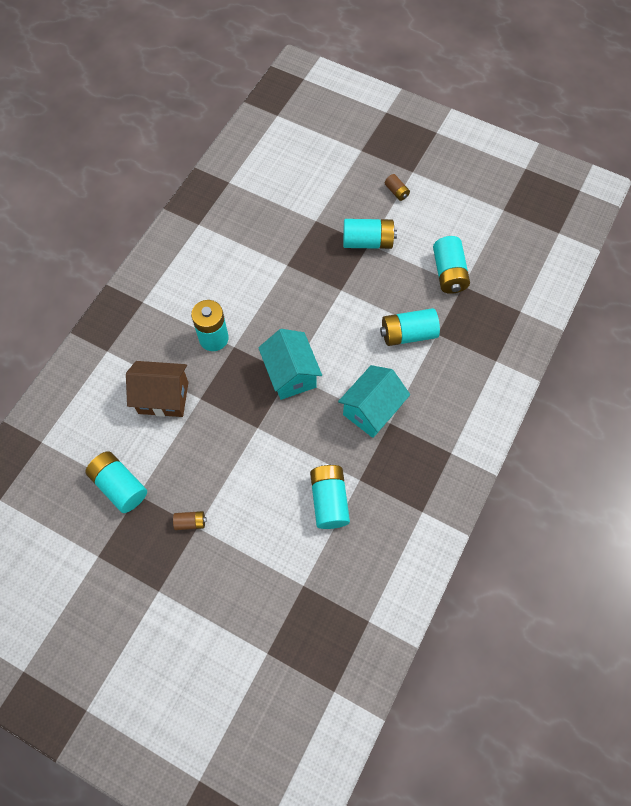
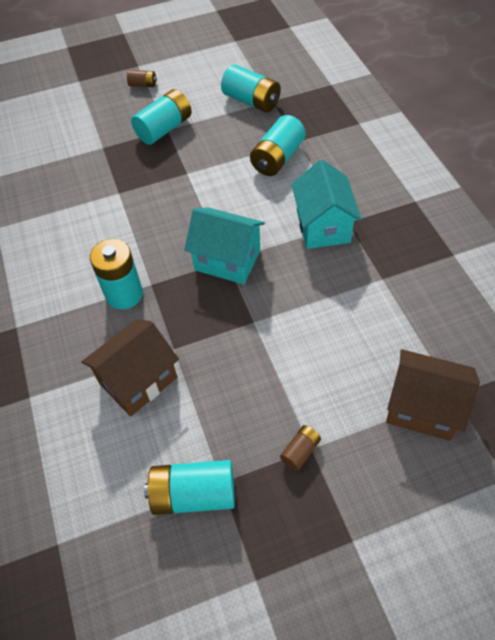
camera: 45 degrees left, 10 degrees down
turquoise battery [310,464,350,529] -> none
none -> brown house [386,349,480,441]

